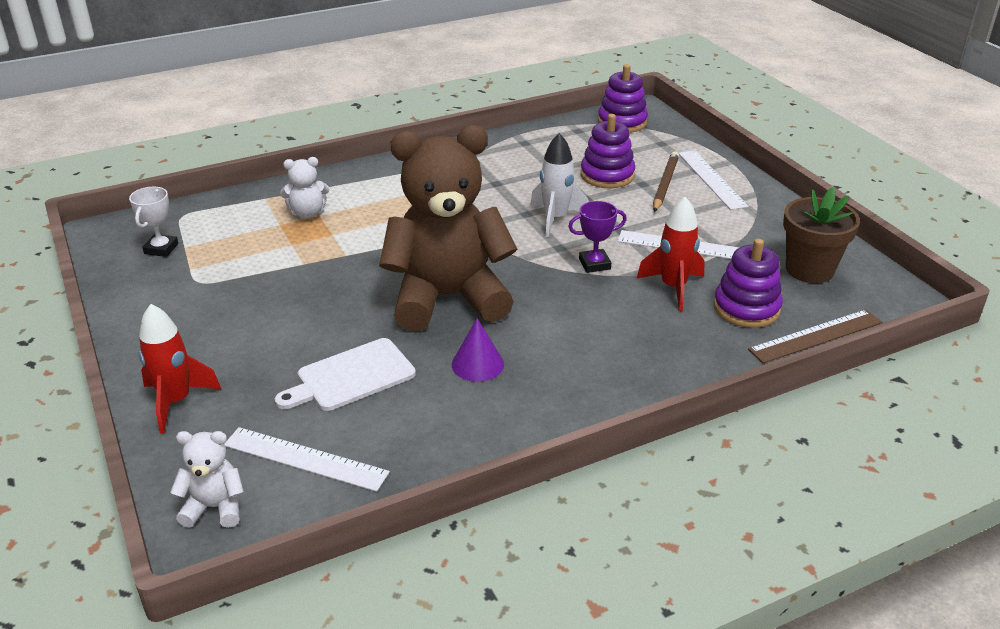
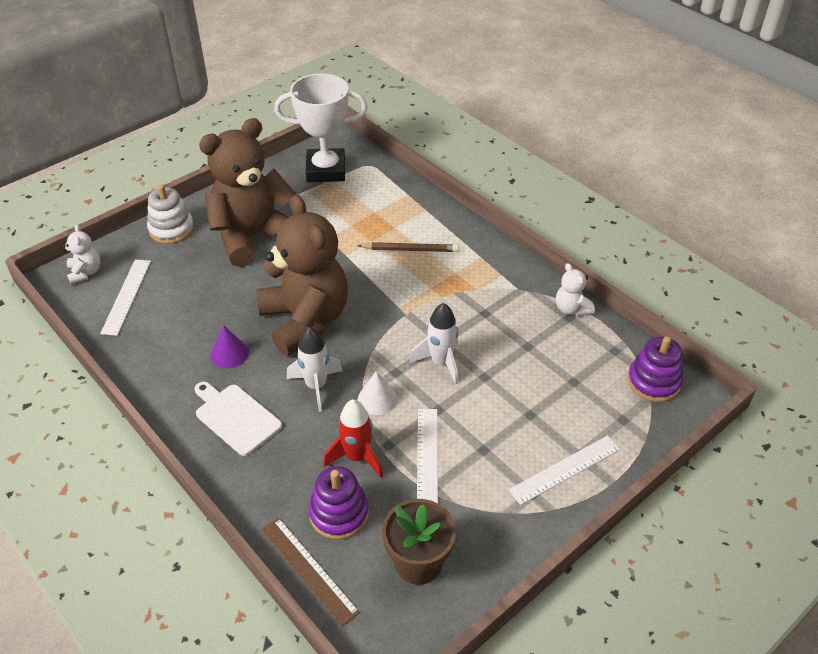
camera: 75 degrees right, 10 degrees up
white trophy [129,187,178,257] -> white trophy [274,74,367,182], size x2.20
red rocket [139,304,222,433] -> white stacking toy [147,184,194,244]
white cutting board [275,338,416,411] -> white cutting board moved to [194,382,282,456]
white teddy bear [280,157,330,218] -> white teddy bear moved to [556,263,595,317]
purple trophy [568,201,627,273] -> white cone [358,371,397,415]
purple stacking toy [581,114,635,188] -> none
brown pencil [653,151,679,212] -> brown pencil moved to [357,242,459,252]
none -> brown teddy bear [199,118,296,267]
none -> white rocket [287,327,343,412]

